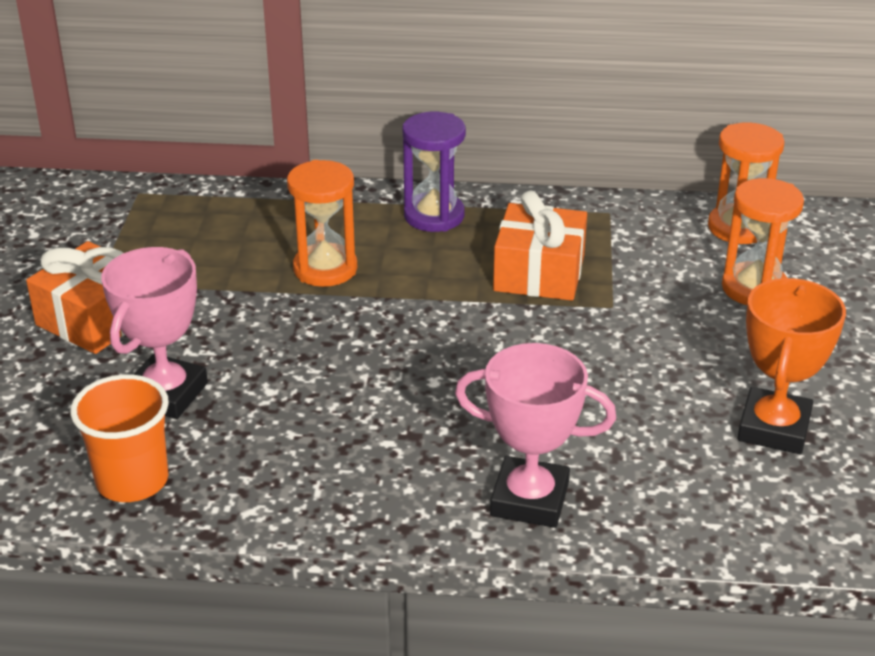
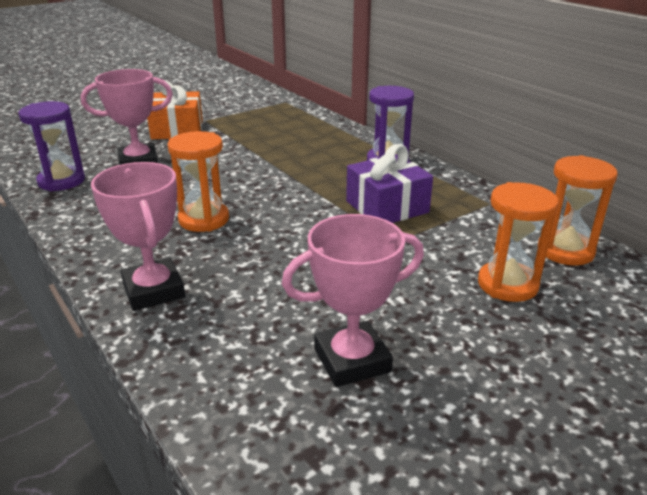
camera: 50 degrees right, 5 degrees down
orange cup [70,374,169,502] -> purple hourglass [18,101,85,191]
orange hourglass [287,160,358,287] -> orange hourglass moved to [167,131,229,232]
orange gift [493,191,587,301] -> purple gift [346,144,433,223]
orange trophy [737,278,846,454] -> pink trophy [282,214,424,387]

